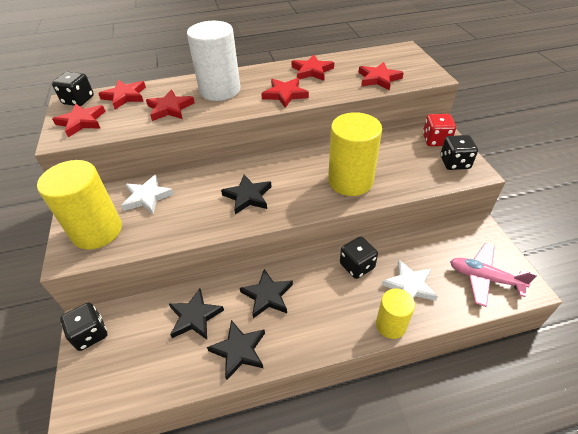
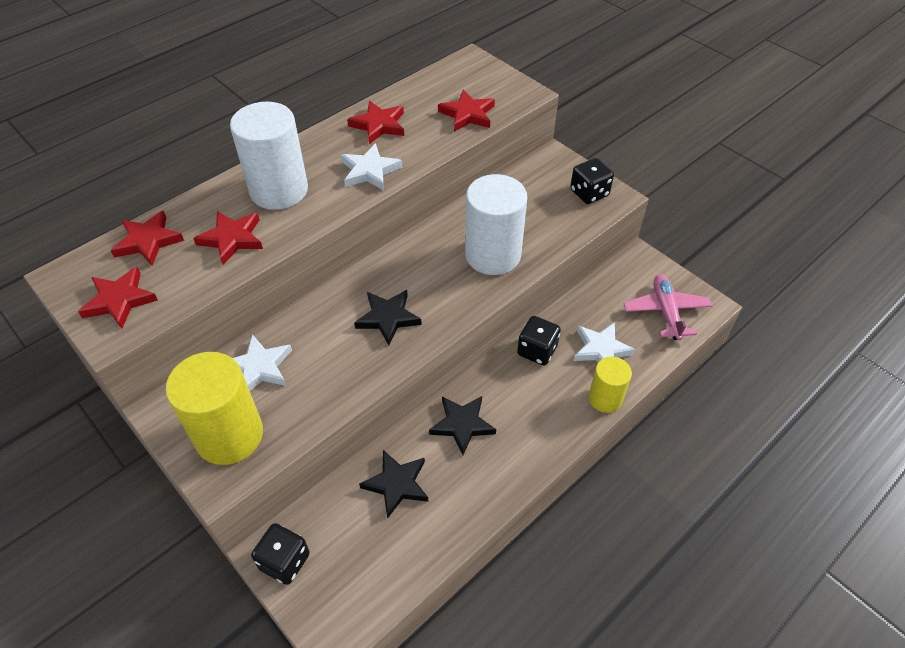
camera: 30 degrees left, 5 degrees up
black dice [52,72,94,106] -> none
black star [207,320,265,380] -> none
red star [261,78,309,108] -> white star [341,143,402,191]
yellow cylinder [328,112,382,196] -> white cylinder [465,174,527,275]
red dice [423,114,456,146] -> none
pink plane [450,243,537,307] -> pink plane turned 90 degrees clockwise [624,274,712,340]

